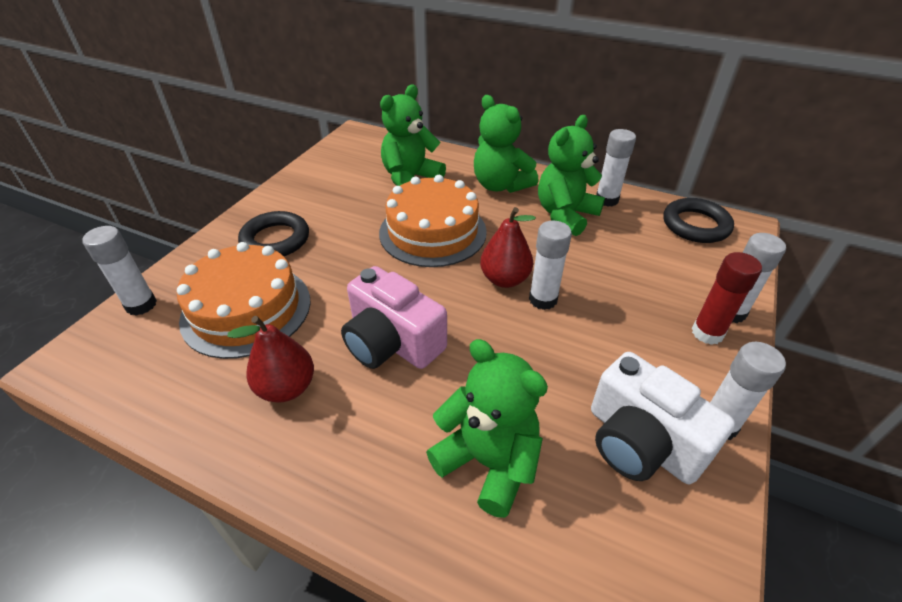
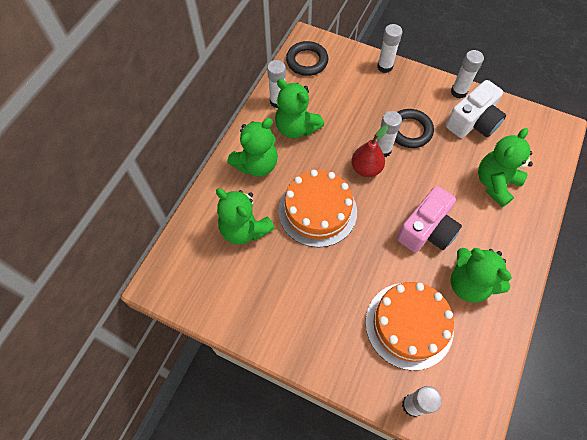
camera: 90 degrees left, 20 degrees up
red pear [228,316,314,403] -> green teddy bear [450,248,512,303]
black ring [238,211,309,256] -> black ring moved to [395,109,434,148]
red glue stick [692,252,762,345] -> none

